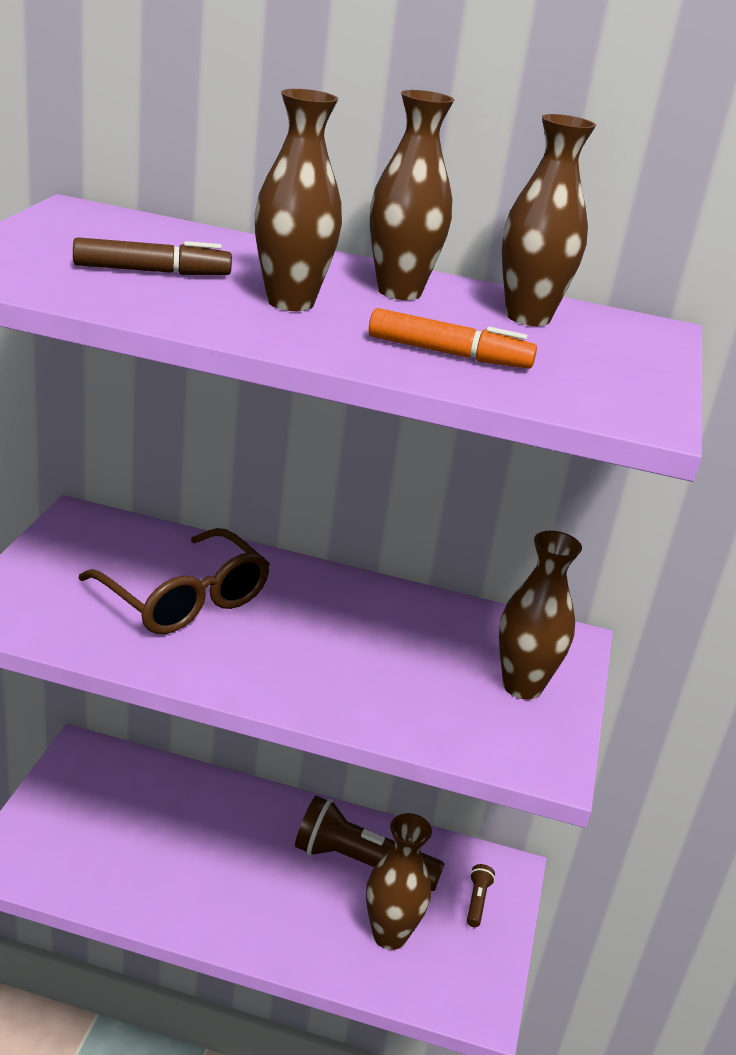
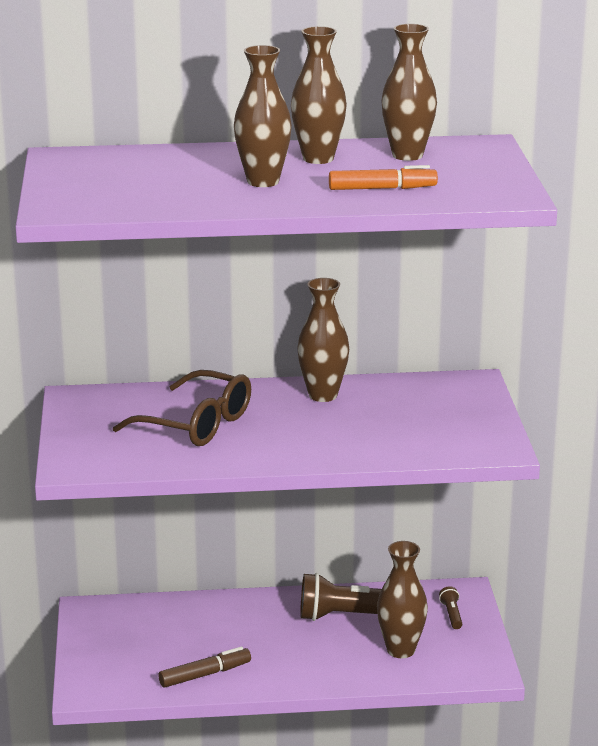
camera: 15 degrees left, 5 degrees down
brown marker [73,237,232,275] -> brown marker moved to [159,647,251,687]
brown vase [499,531,582,700] -> brown vase moved to [298,278,349,402]

